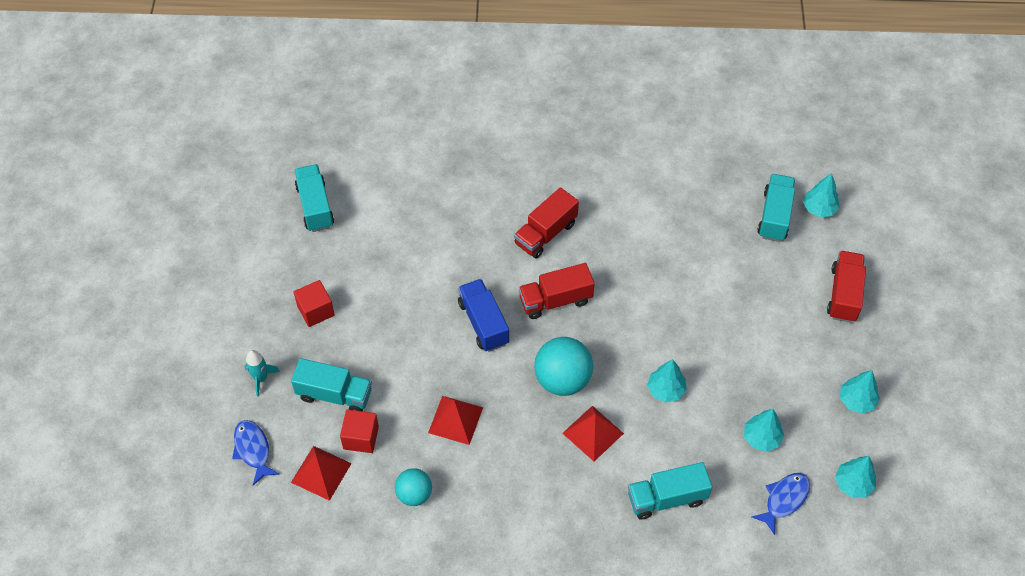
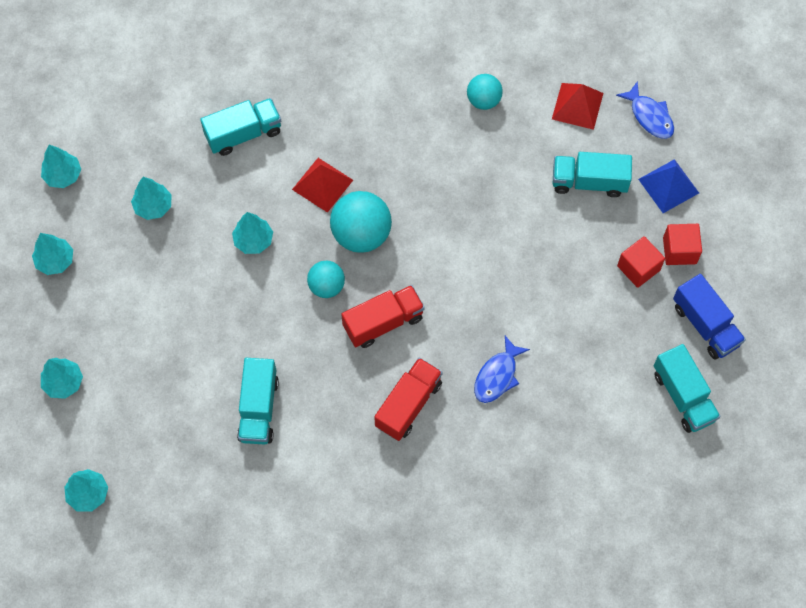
camera: 170 degrees right, 10 degrees up
turquoise rocket [245,350,280,397] -> blue pyramid [638,159,699,213]
red cube [340,409,379,453] -> red cube moved to [663,224,702,265]
red pyramid [428,396,483,445] -> none
blue truck [458,279,509,352] -> blue truck moved to [673,274,746,360]
blue fish [752,473,810,535] -> blue fish moved to [474,336,530,403]
turquoise truck [757,174,795,242] -> turquoise truck moved to [237,358,279,445]
red truck [827,251,866,323] -> turquoise tree [41,358,83,399]
none -> turquoise ball [307,261,345,298]

